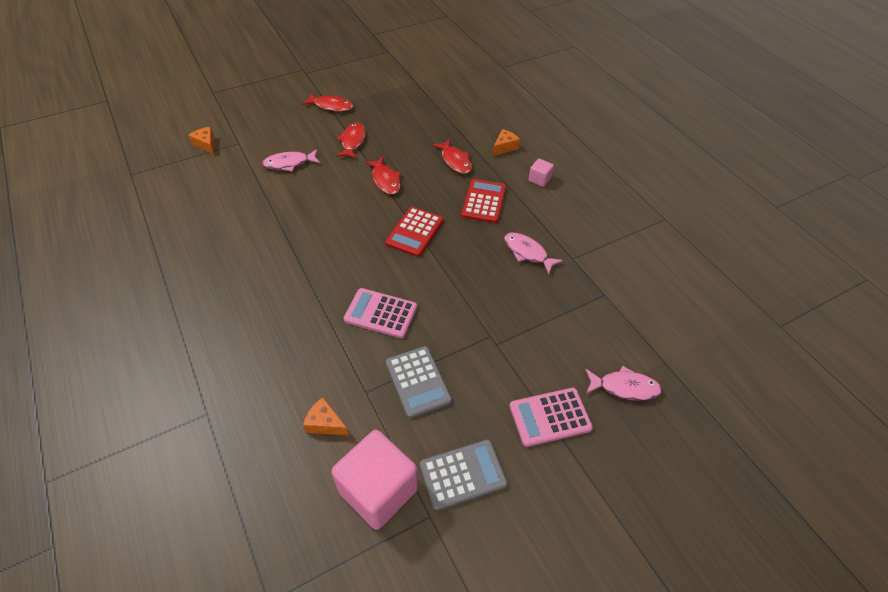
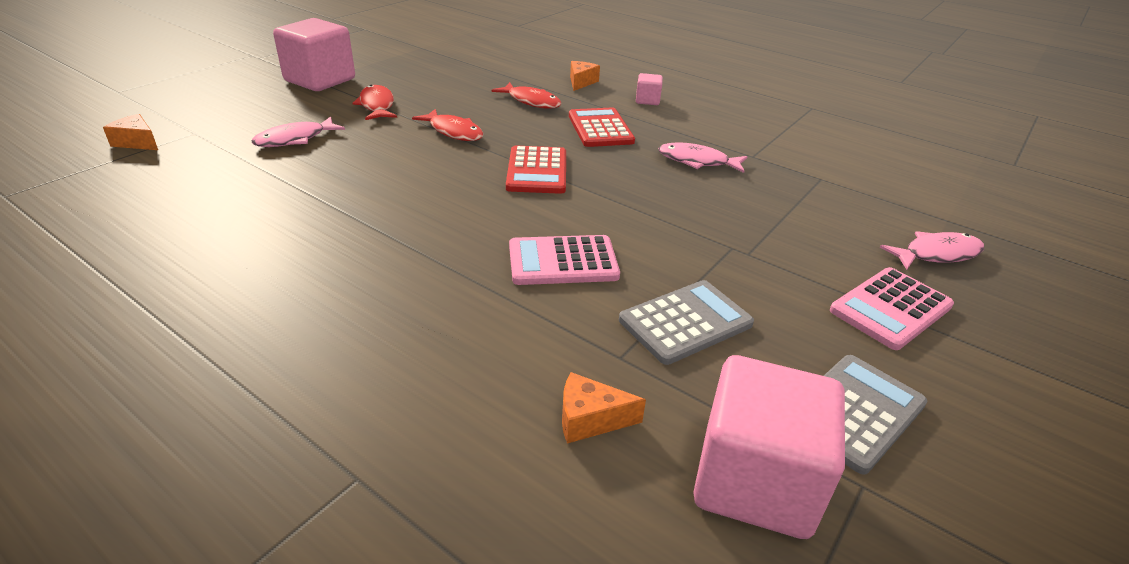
camera: 25 degrees left, 15 degrees down
red fish [302,94,353,111] -> pink cube [273,18,355,91]
grey calculator [386,346,452,419] -> grey calculator turned 75 degrees counterclockwise [619,280,754,365]

